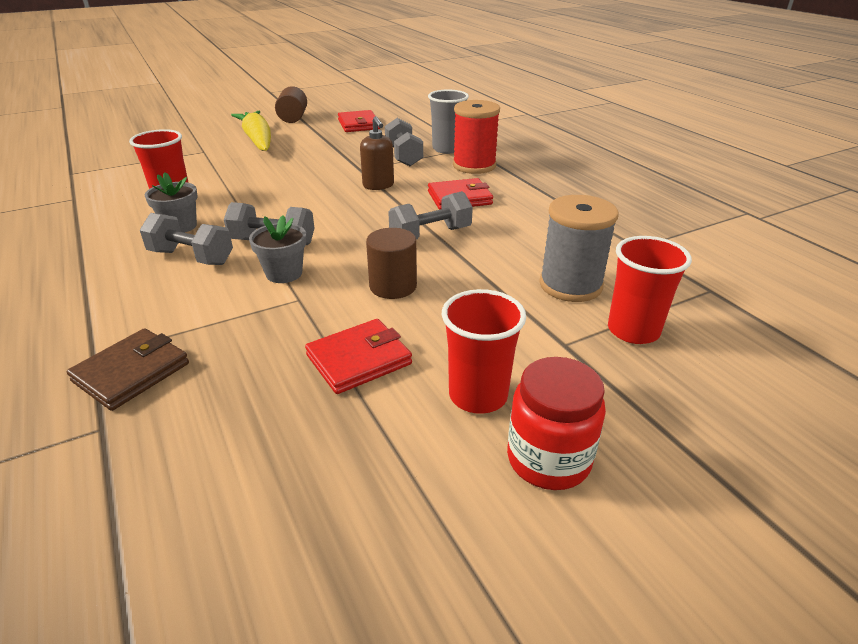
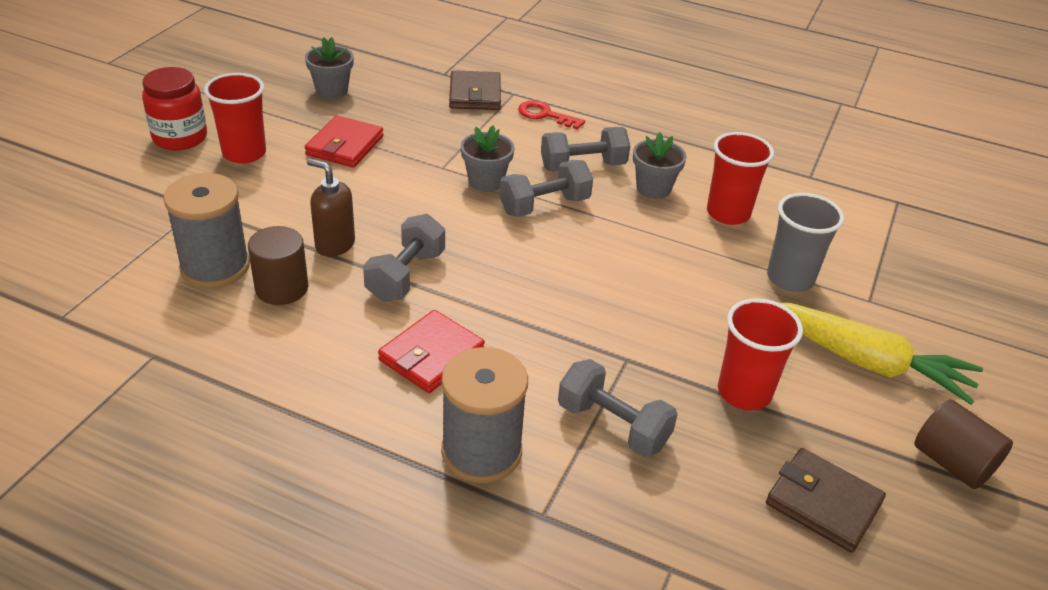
camera: 140 degrees right, 5 degrees up
red wallet [338,110,380,132] -> brown wallet [766,448,886,553]
brown soap dispenser [360,116,394,190] -> brown soap dispenser moved to [307,158,355,257]
brown cylinder [366,228,417,299] -> brown cylinder moved to [248,226,308,305]
grey cup [428,89,469,154] -> grey cup moved to [767,193,844,292]
red spool [453,100,500,174] -> grey spool [441,347,528,483]
red cup [608,236,692,344] -> red cup moved to [718,298,803,410]
none -> grey flower pot [305,37,354,99]
none -> red key [518,100,585,129]

